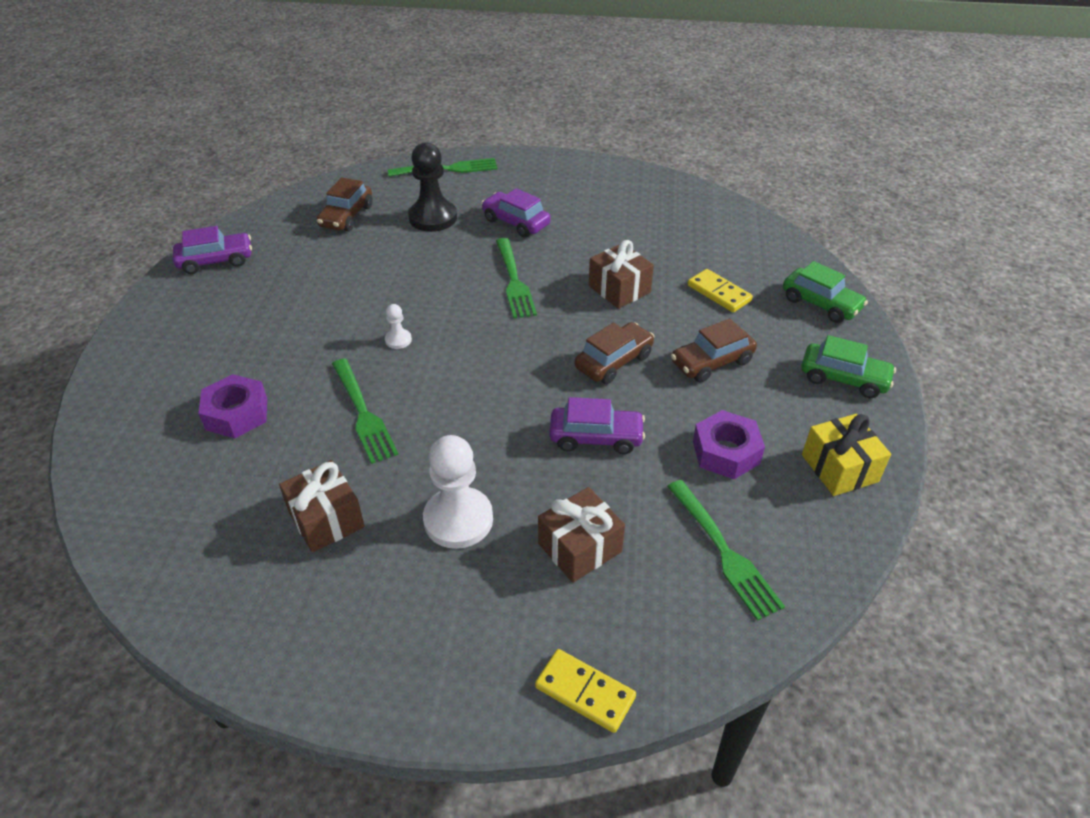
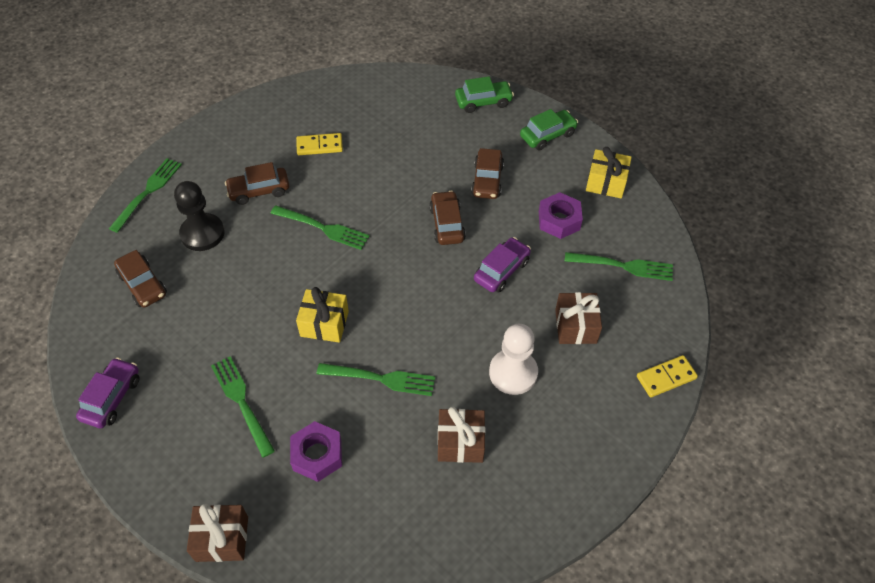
camera: 55 degrees left, 10 degrees up
white pawn [385,304,412,349] -> yellow gift [296,287,349,343]
purple car [481,188,551,237] -> brown car [225,162,289,205]
brown gift [589,240,654,309] -> brown gift moved to [187,504,248,562]
yellow domino [688,269,753,312] -> yellow domino moved to [296,133,343,155]
none -> green fork [211,356,275,458]

